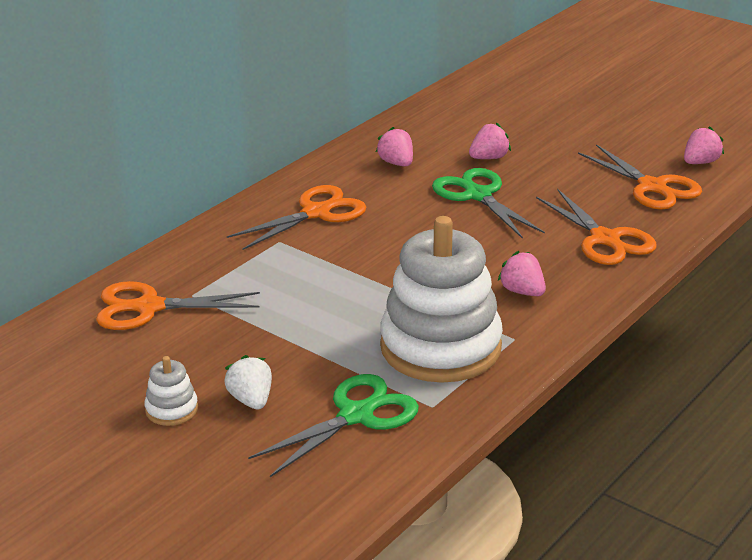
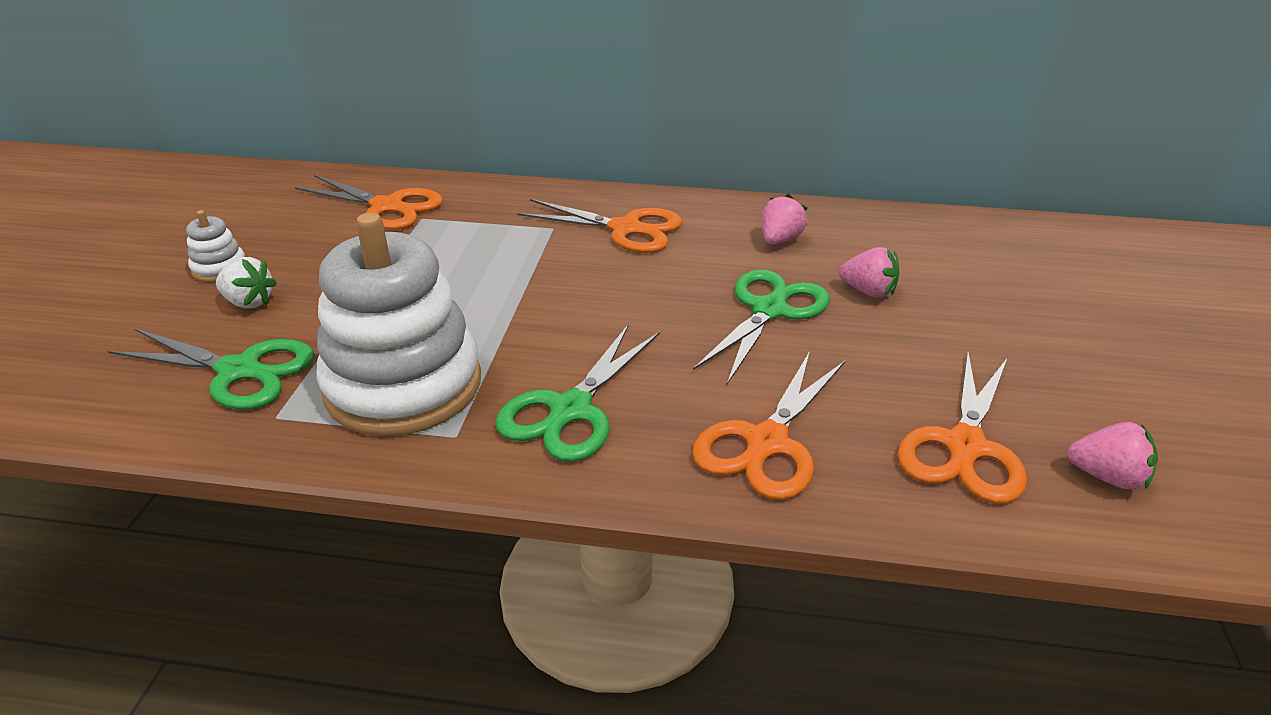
camera: 60 degrees right, 5 degrees up
orange scissors [96,281,260,330] -> orange scissors turned 150 degrees clockwise [295,175,443,230]
white strawberry [224,355,272,409] -> white strawberry turned 75 degrees clockwise [216,257,277,308]
pink strawberry [498,251,546,296] -> green scissors [495,324,660,462]

